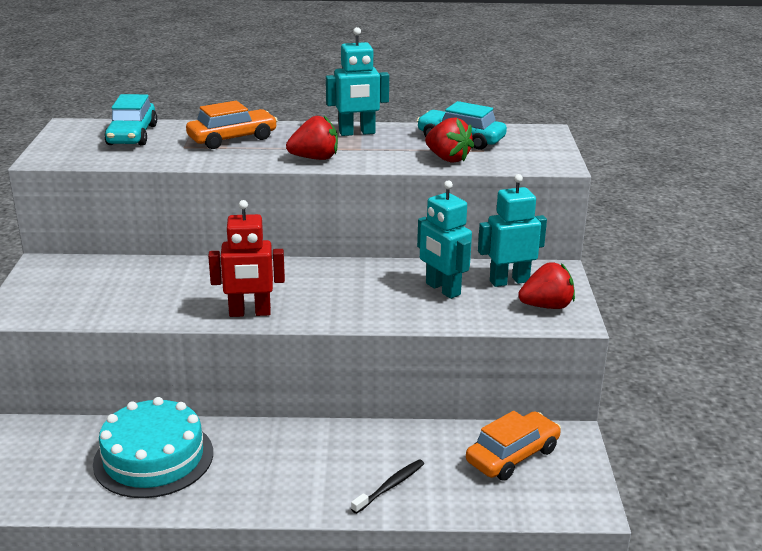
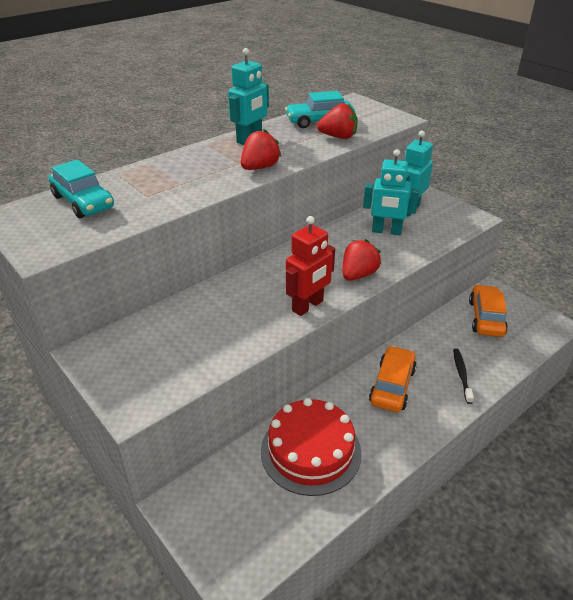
camera: 40 degrees left, 10 degrees up
turquoise cake [93,397,213,498] -> red cake [261,398,361,496]
orange car [186,101,278,149] -> orange car moved to [369,346,417,412]
red strawberry [518,262,575,309] -> red strawberry moved to [342,239,381,281]

